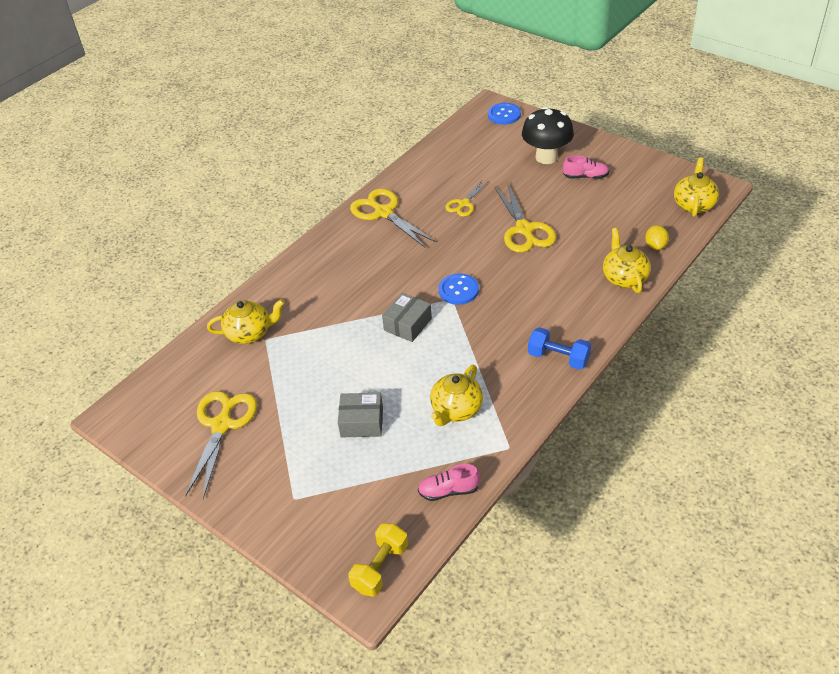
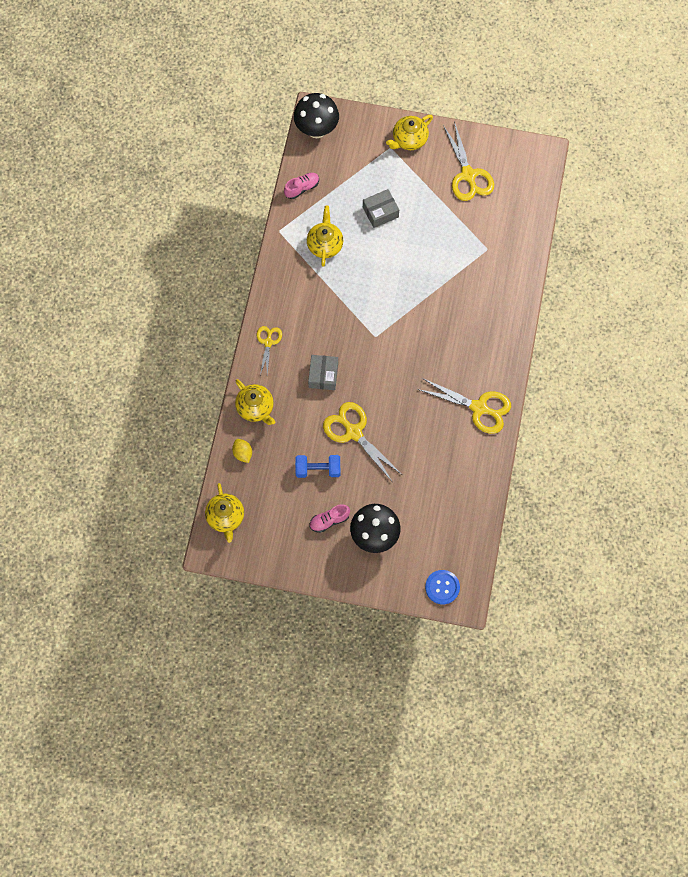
camera: 150 degrees right, 25 degrees up
yellow teapot [207,299,285,344] -> yellow teapot moved to [386,115,433,150]
yellow dumbbell [348,523,408,597] -> black mushroom [294,93,339,138]
grey box [382,293,432,342] -> grey box moved to [308,355,338,390]
blue button [439,273,479,305] -> none
yellow scissors [445,179,488,217] -> yellow scissors moved to [257,326,282,375]
blue dumbbell [528,327,591,370] -> blue dumbbell moved to [295,455,340,478]

